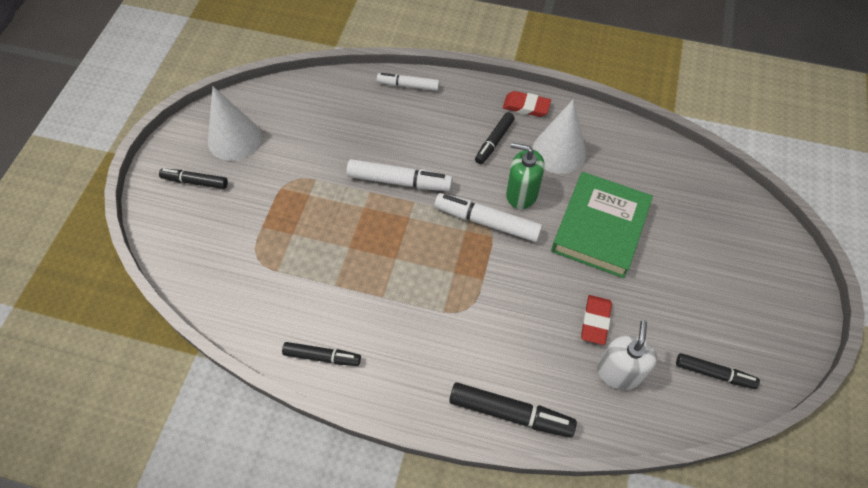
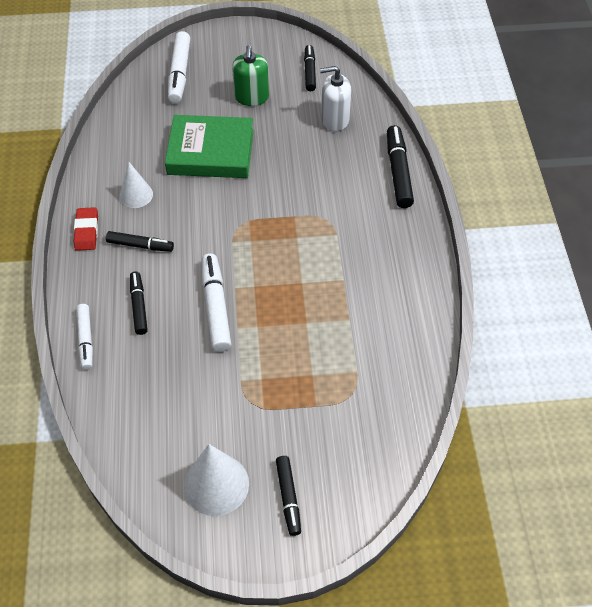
camera: 110 degrees left, 5 degrees down
black marker [282,342,361,366] -> black marker moved to [130,272,148,335]
white marker [434,193,542,242] -> white marker moved to [168,31,190,103]
green soap dispenser [506,142,545,209] -> green soap dispenser moved to [232,45,269,106]
white cone [532,100,586,174] -> white cone [119,162,153,208], size x0.64
red eraser [581,295,612,345] -> none

